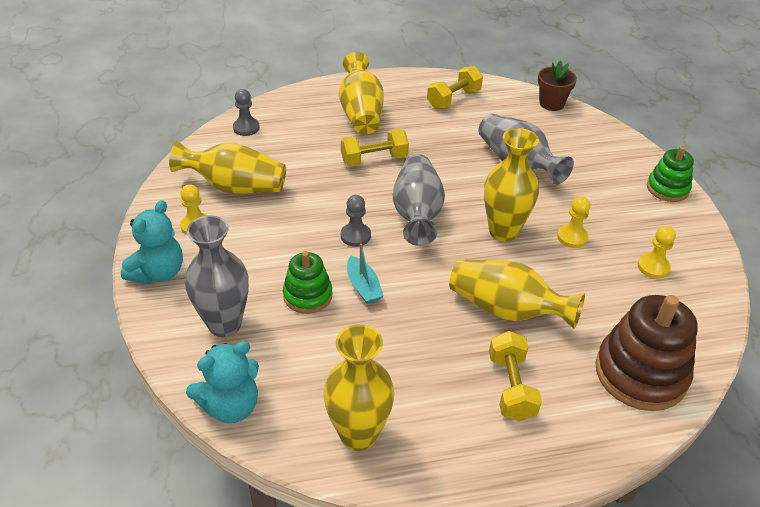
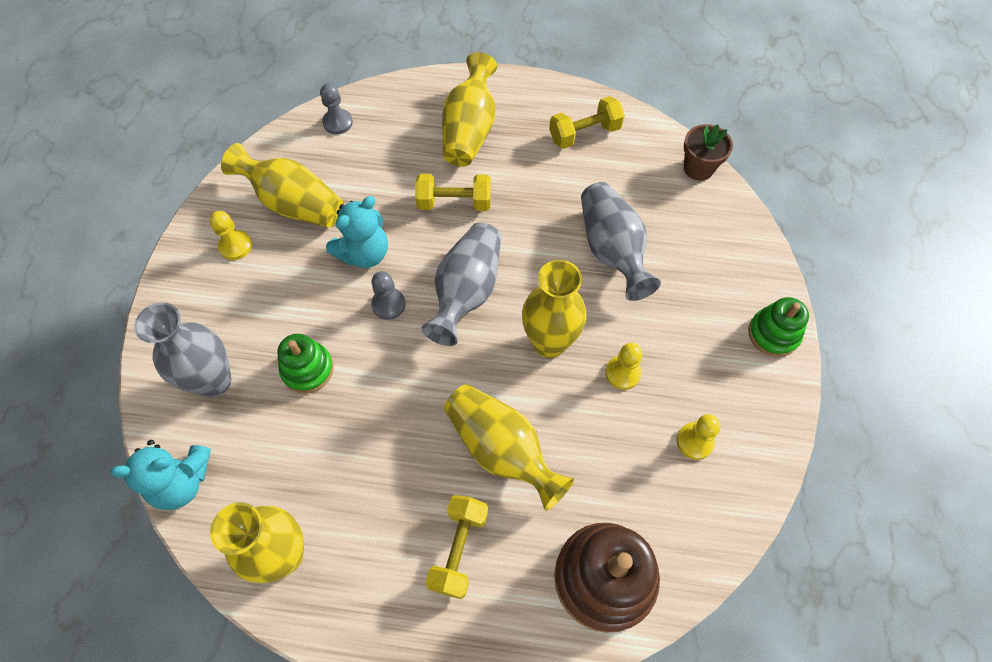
camera: 20 degrees right, 20 degrees up
turquoise teddy bear [121,200,183,284] -> turquoise teddy bear moved to [326,196,388,268]
turquoise boat [347,243,384,304] -> none

